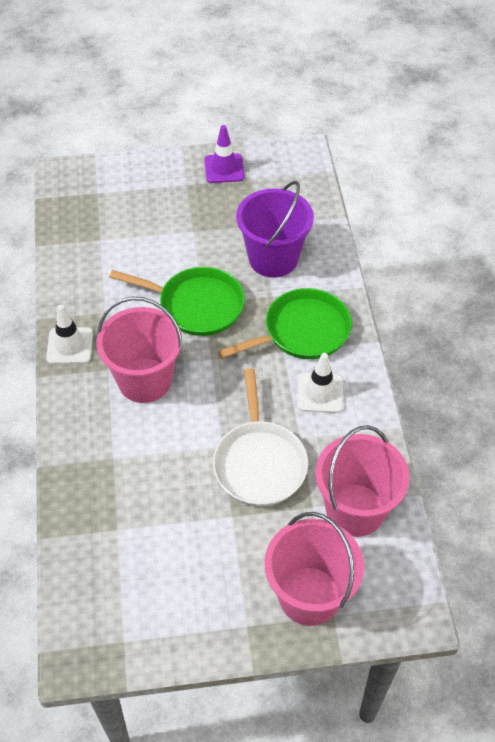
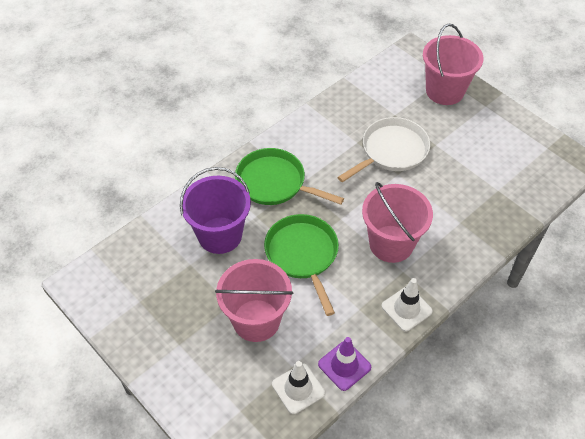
camera: 125 degrees left, 0 degrees up
purple traffic cone [205,125,244,183] -> purple traffic cone moved to [318,337,371,391]
white traffic cone [297,353,343,413] -> white traffic cone moved to [272,361,325,414]
pink bucket [315,425,410,537] -> pink bucket moved to [215,259,293,342]

